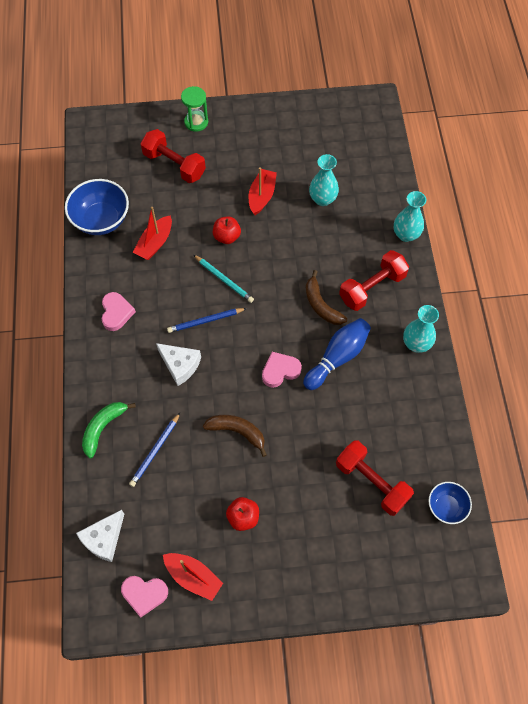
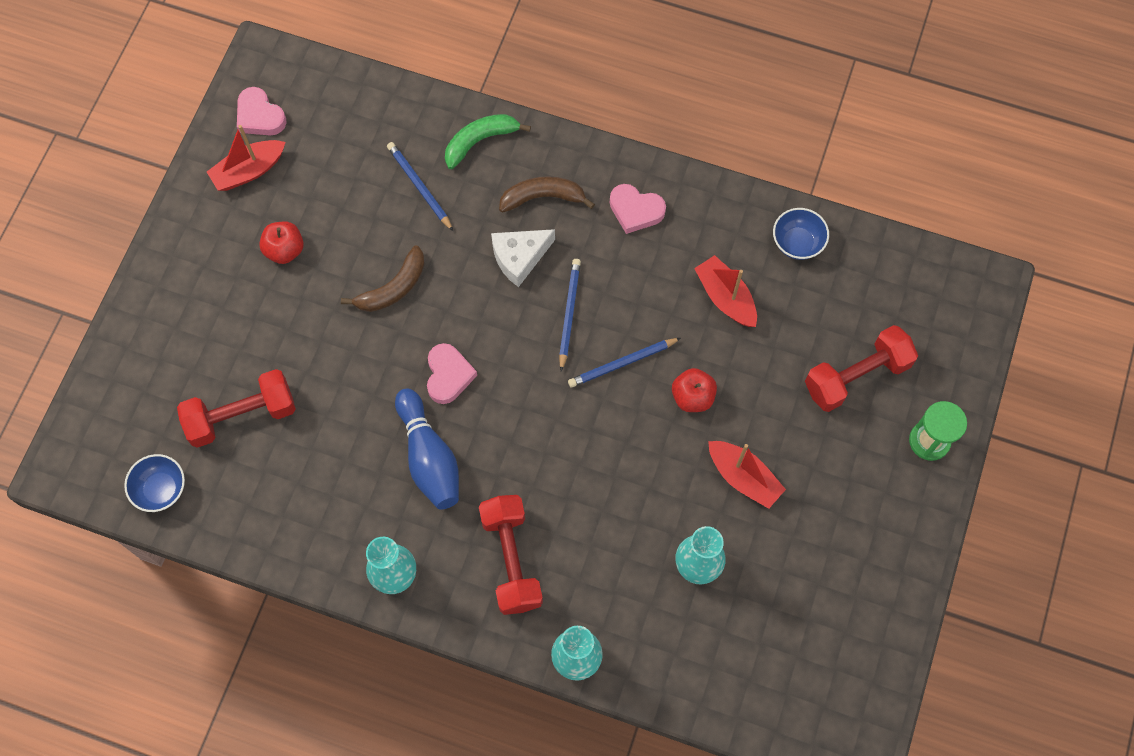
camera: 115 degrees right, 5 degrees up
blue bowl [65,179,129,235] -> blue bowl [773,208,829,260], size x0.58
white cheese [76,510,124,562] -> none
green banana [82,402,136,458] -> green banana turned 90 degrees counterclockwise [445,114,531,169]
pink heart [121,576,168,617] -> pink heart turned 75 degrees counterclockwise [237,87,287,136]
turquoise pencil [194,255,254,303] -> blue pencil [568,338,681,388]
brown banana [306,270,347,325] -> brown banana moved to [499,176,595,213]

